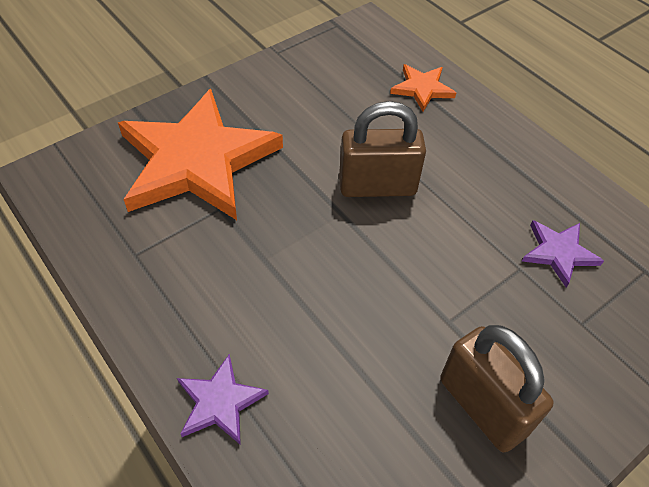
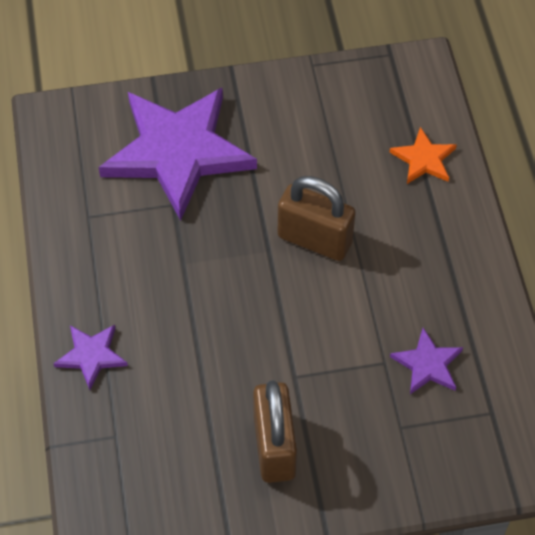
camera: 30 degrees right, 5 degrees up
orange star [118,89,283,220] -> purple star [98,88,257,221]

